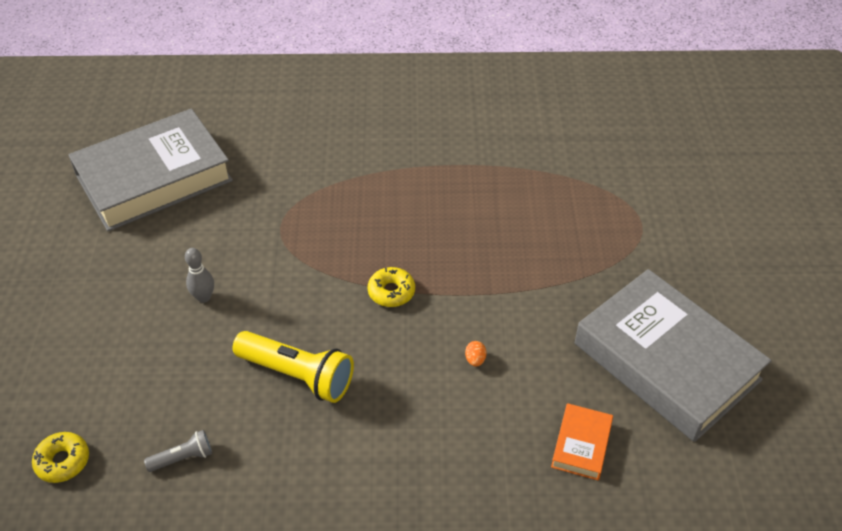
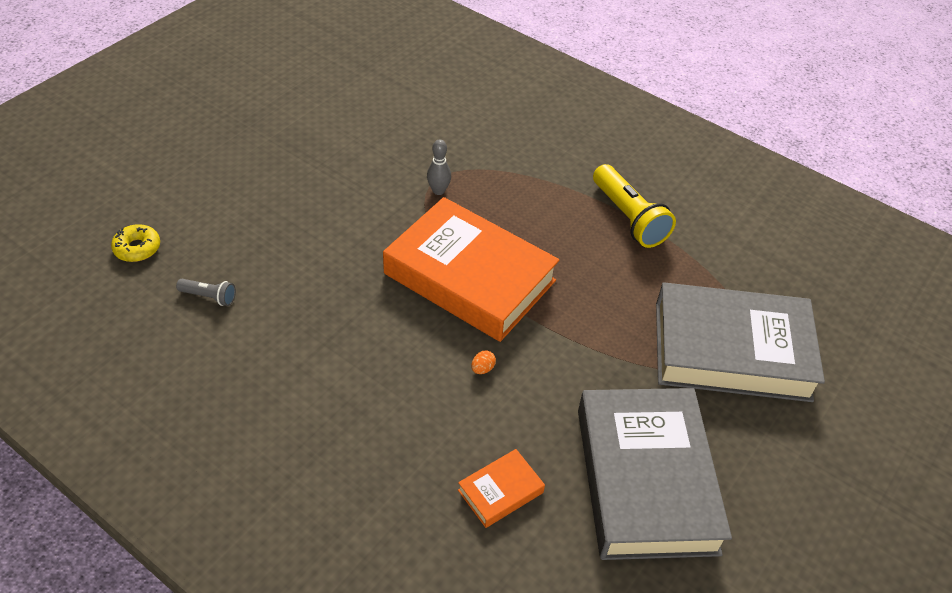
camera: 35 degrees right, 0 degrees up
grey book [68,109,233,231] -> grey book moved to [656,282,825,402]
grey bowling pin [185,248,214,303] -> grey bowling pin moved to [427,140,451,195]
yellow flashlight [233,331,354,403] -> yellow flashlight moved to [593,164,676,248]
yellow donut [368,267,415,307] -> orange book [383,197,560,342]

